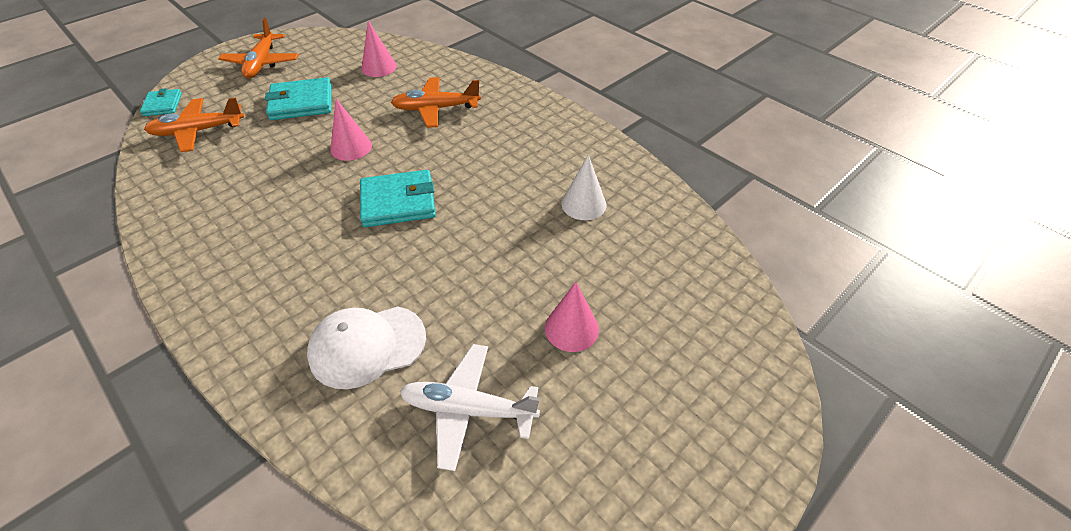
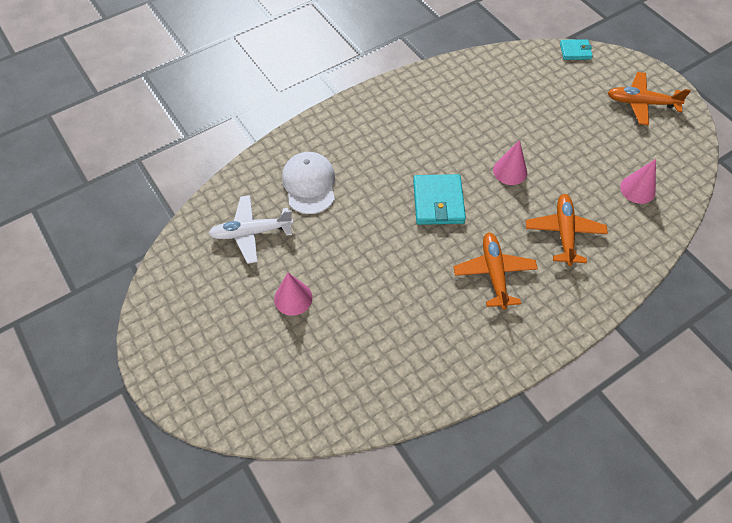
camera: 100 degrees right, 10 degrees up
orange plane [144,97,245,152] -> orange plane moved to [453,232,538,310]
turquoise wallet [265,77,332,120] -> none
white plane [400,344,540,471] -> white plane turned 120 degrees counterclockwise [208,195,294,264]
white cone [561,155,606,220] -> none

